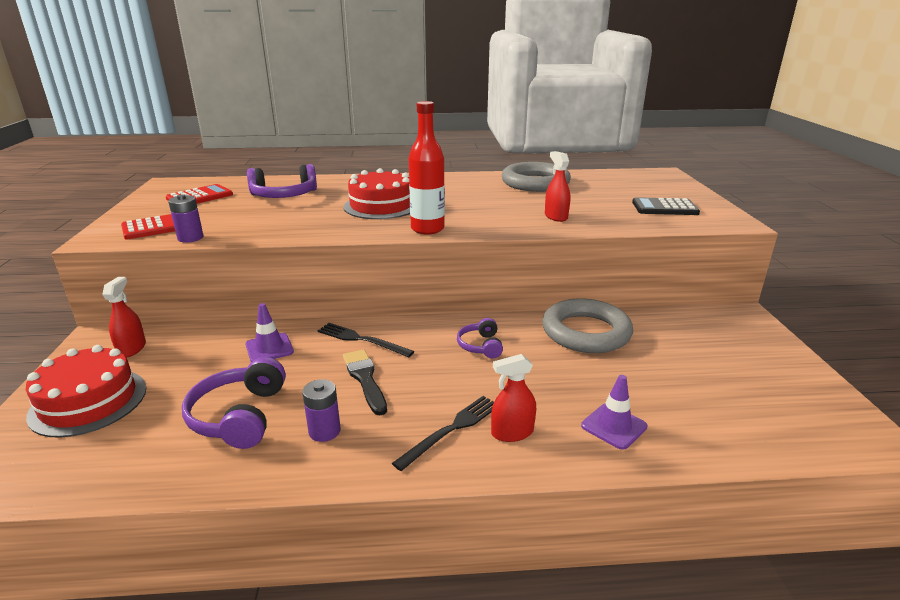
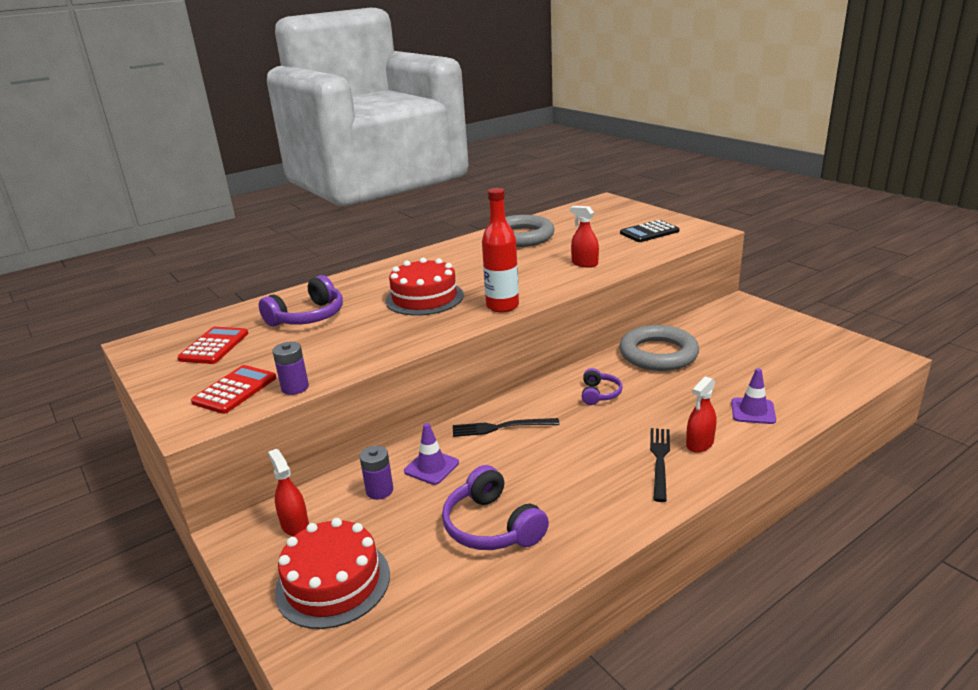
camera: 30 degrees left, 0 degrees up
purple battery [302,379,341,442] -> purple battery moved to [359,446,393,500]
black brush [343,349,387,415] -> none
purple headphones [457,318,503,358] -> purple headphones turned 135 degrees counterclockwise [582,368,623,405]

